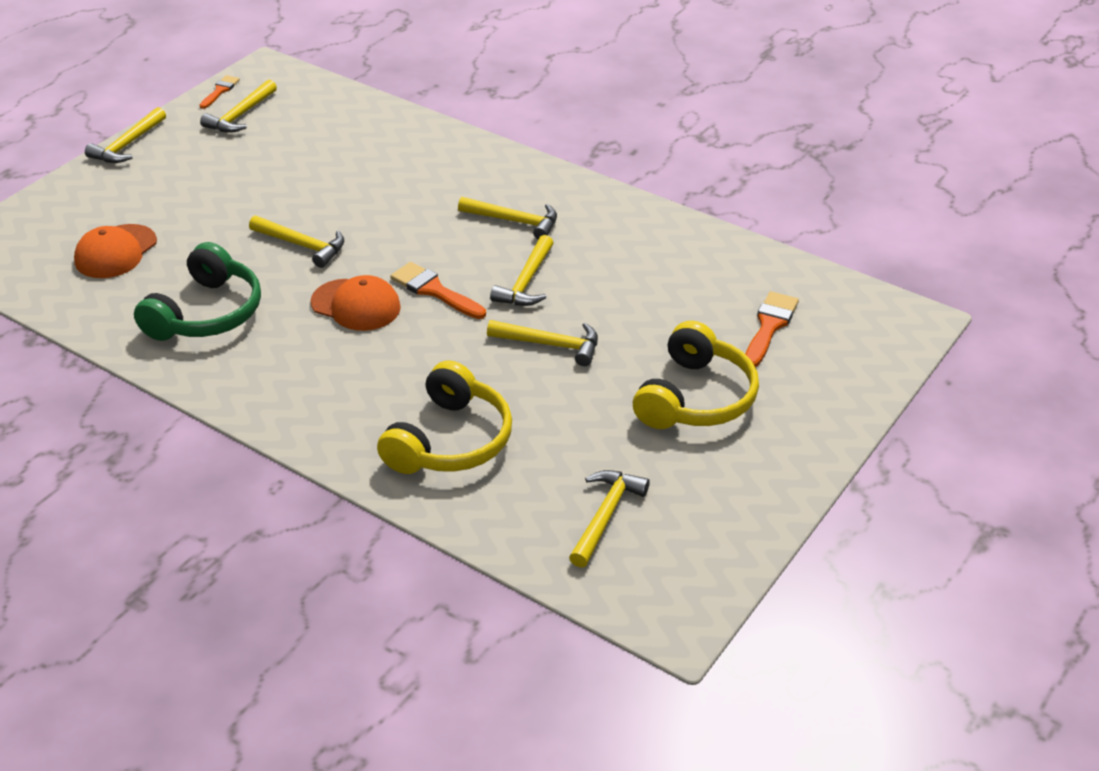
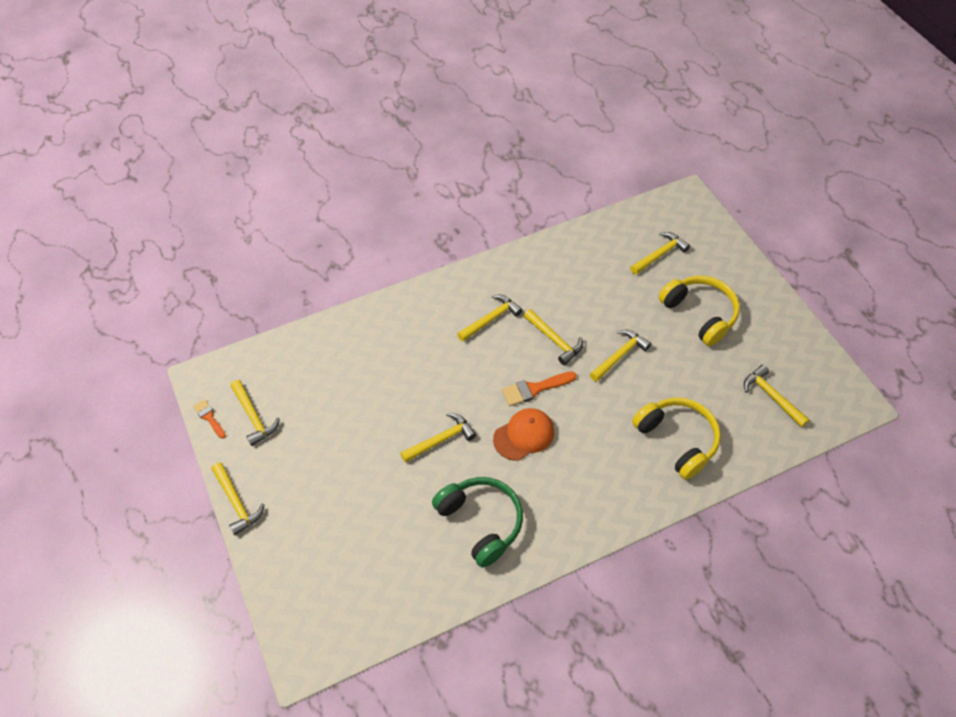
camera: 60 degrees left, 15 degrees up
orange cap [74,224,157,278] -> none
orange brush [745,291,799,368] -> yellow hammer [630,232,690,275]

